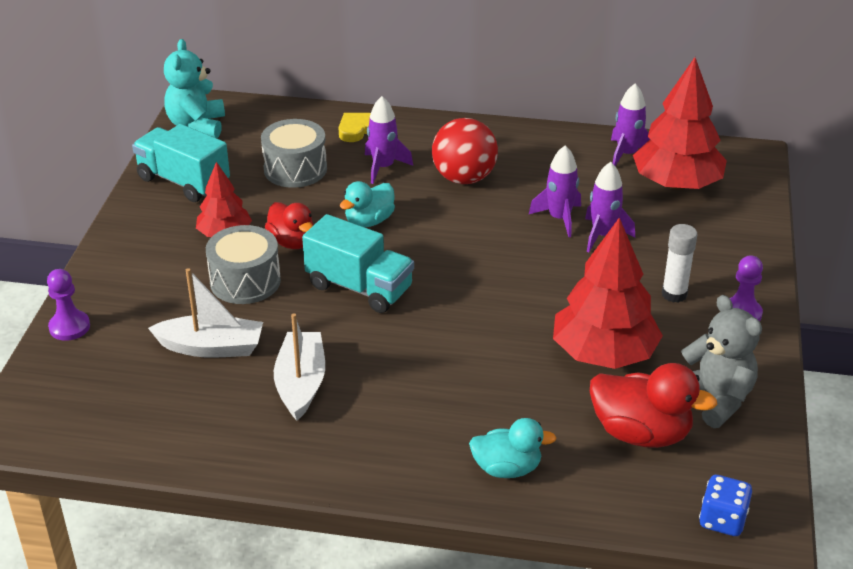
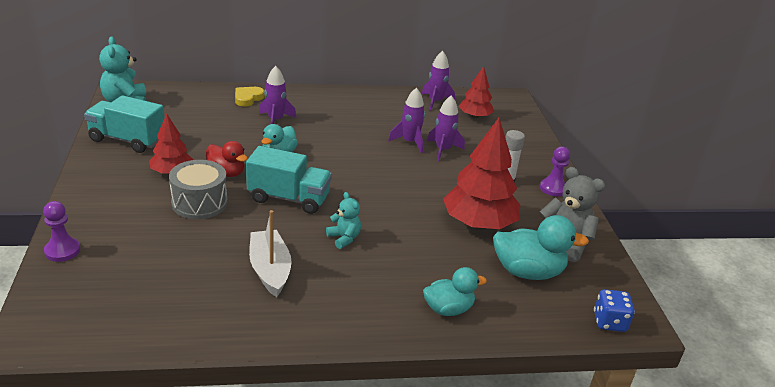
camera: 20 degrees left, 5 degrees down
white boat [148,268,263,358] -> none
grey drum [261,119,327,188] -> none
red ball [432,118,498,184] -> none
red duck [590,363,717,448] -> turquoise duck [493,215,589,280]
red tree [633,57,727,190] -> red tree [459,66,494,119], size x0.58
none -> turquoise teddy bear [326,192,361,249]

